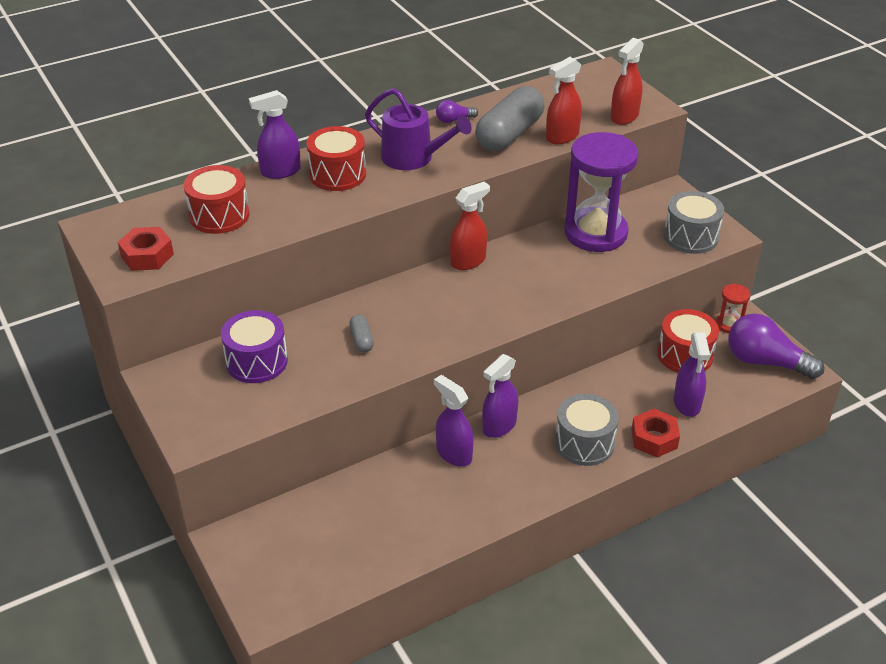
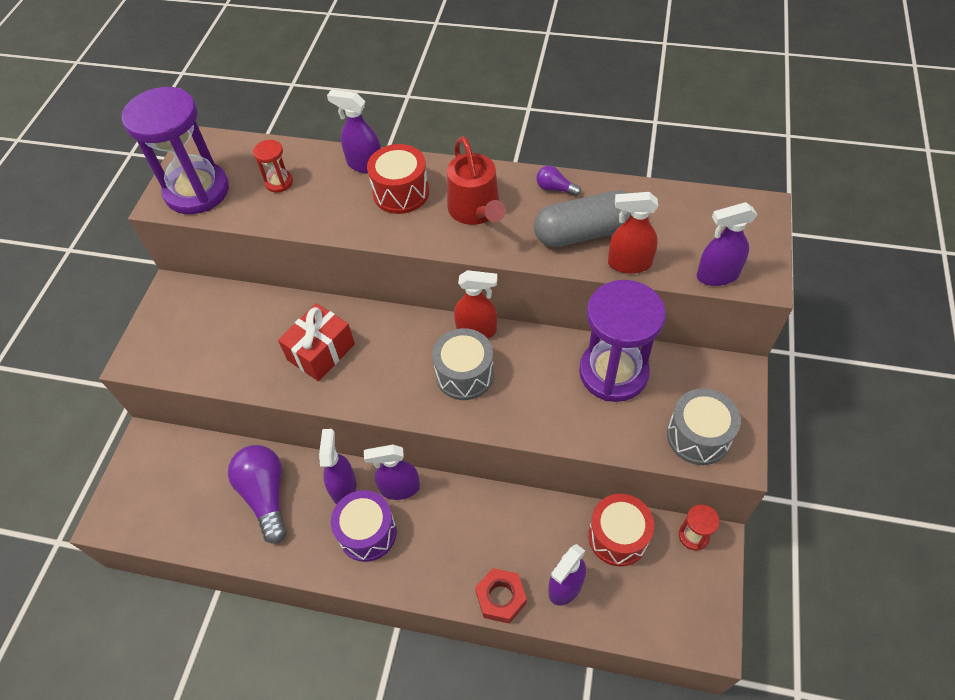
camera: 45 degrees right, 15 degrees up
red nut [118,227,174,271] -> purple hourglass [122,87,229,214]
red drum [184,165,249,234] -> red hourglass [253,140,293,193]
purple drum [221,310,288,383] -> purple drum moved to [331,490,397,562]
grey capsule [349,315,374,353] -> red gift [278,303,355,381]
purple watering can [365,88,472,170] -> red watering can [447,137,506,225]
grey drum [555,394,619,466] -> grey drum moved to [432,328,494,400]
red spray bottle [611,38,644,125] -> purple spray bottle [697,202,757,286]
purple light bulb [728,313,824,379] -> purple light bulb moved to [228,445,286,544]

